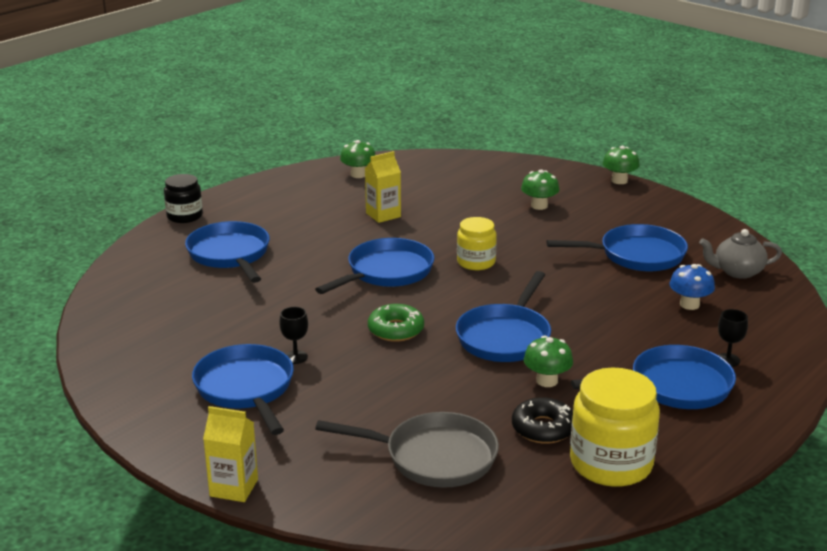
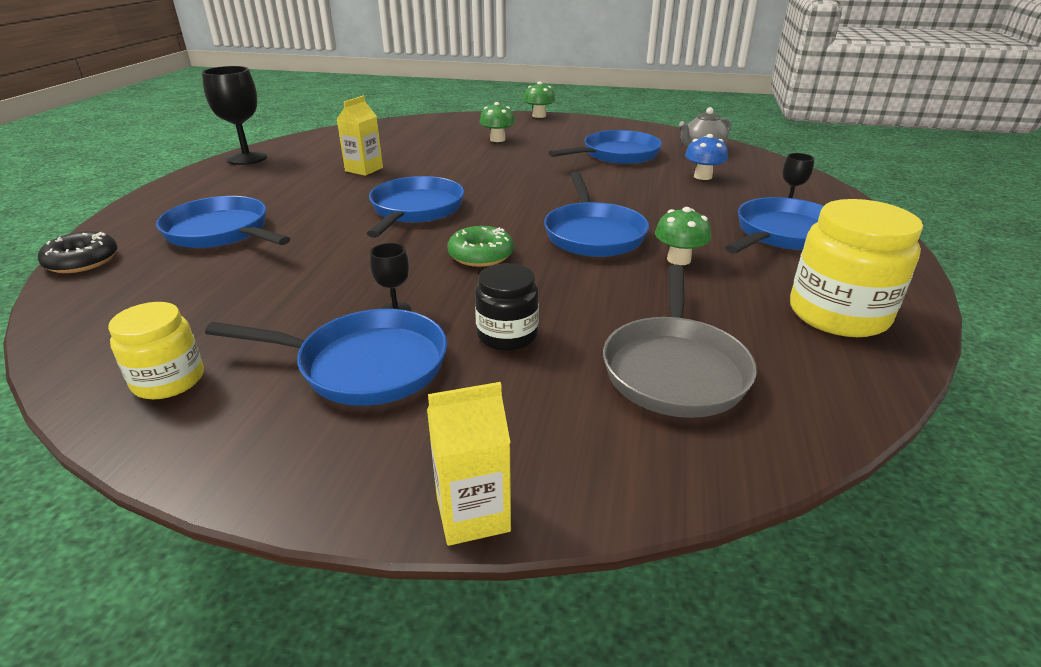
camera: 30 degrees left, 5 degrees up
black jar [164,174,203,223] -> black jar moved to [475,263,539,351]
blue pan [192,344,294,435] -> blue pan turned 150 degrees clockwise [205,309,447,406]
grey pan [315,412,499,488] -> grey pan turned 120 degrees clockwise [603,264,757,418]
green mushroom [340,140,376,178] -> none
yellow jar [457,217,497,270] -> yellow jar moved to [108,302,204,399]
black donut [512,397,573,444] -> black donut moved to [38,231,117,273]
none -> black goblet [202,66,267,165]

